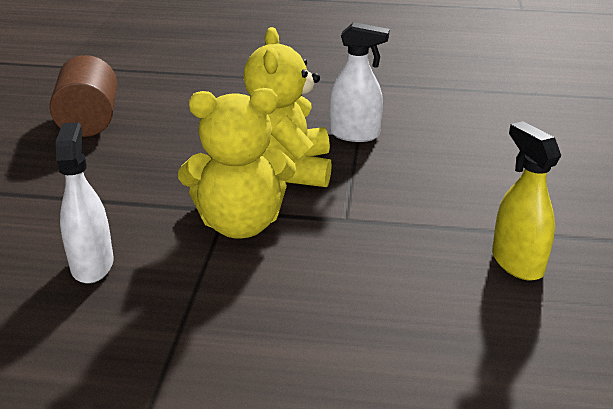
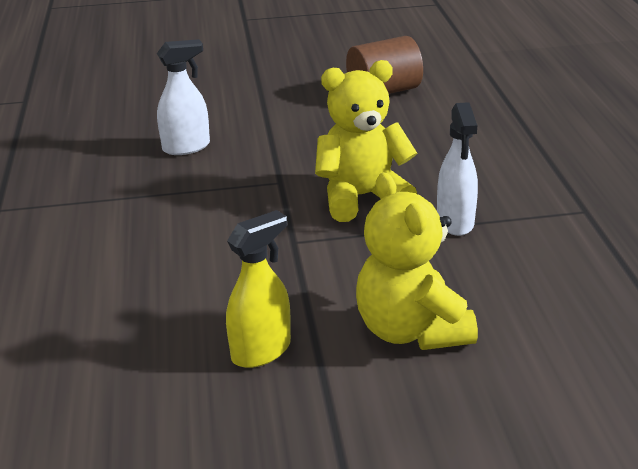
camera: 75 degrees right, 0 degrees up
yellow teddy bear [178,88,296,238] -> yellow teddy bear moved to [356,172,478,350]

